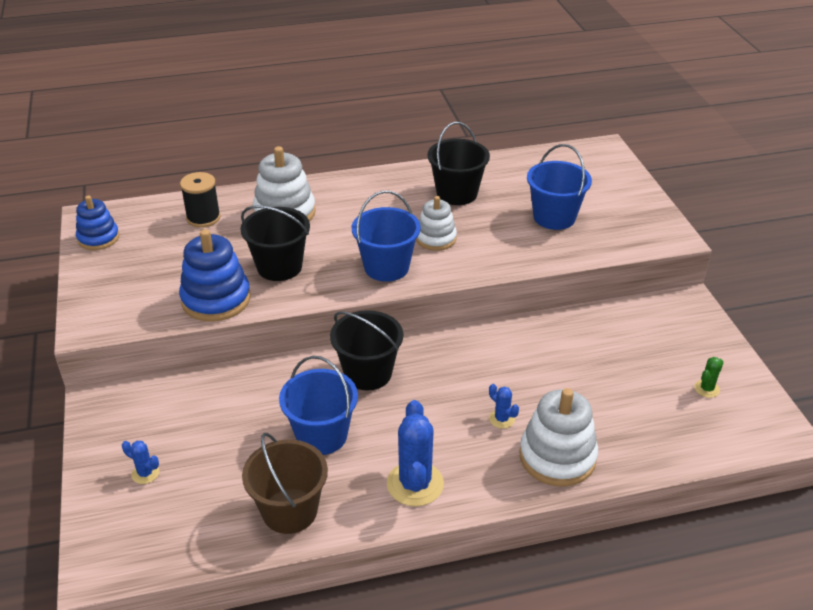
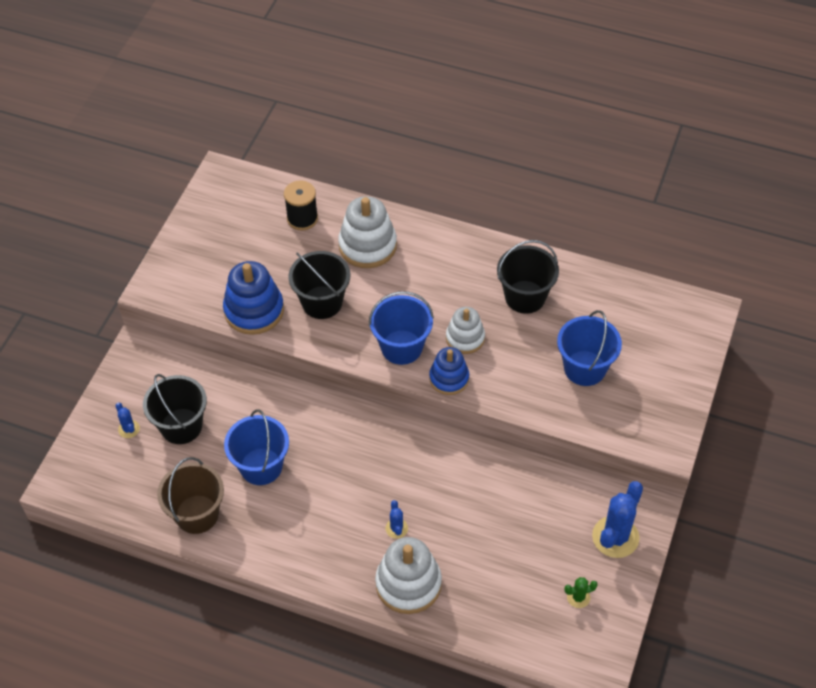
camera: 35 degrees right, 15 degrees up
blue stacking toy [76,196,119,250] -> blue stacking toy moved to [429,347,469,395]
black bucket [330,310,403,390] -> black bucket moved to [143,374,207,444]
blue cactus [387,400,444,506] -> blue cactus moved to [592,481,643,558]

